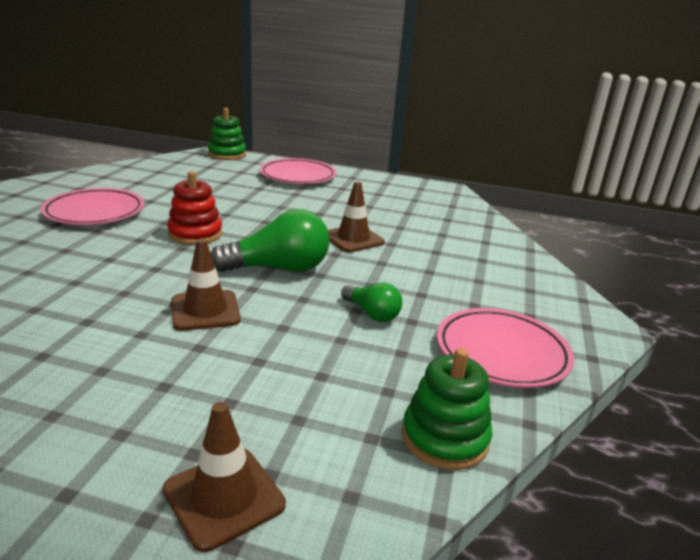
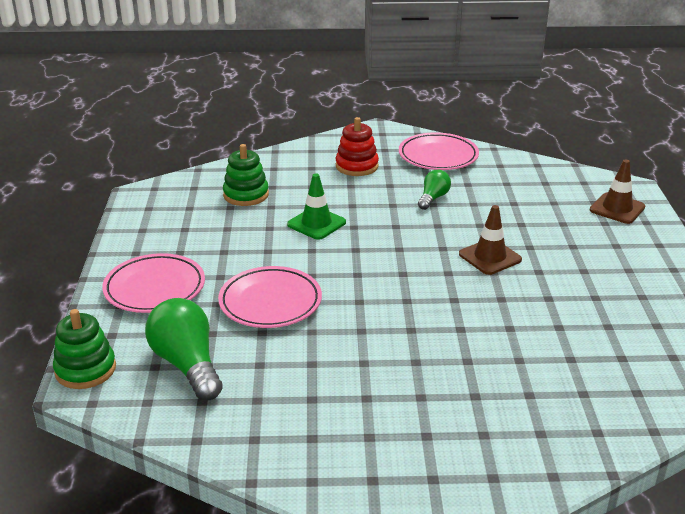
camera: 105 degrees left, 5 degrees up
pink plate [41,188,144,225] -> pink plate moved to [218,266,322,328]
red stacking toy [167,171,222,245] -> red stacking toy moved to [336,117,379,176]
green light bulb [211,209,330,272] -> green light bulb moved to [145,298,223,401]
brown traffic cone [328,181,385,252] -> green traffic cone [287,174,346,240]
green stacking toy [402,348,492,470] -> green stacking toy moved to [223,144,269,206]

